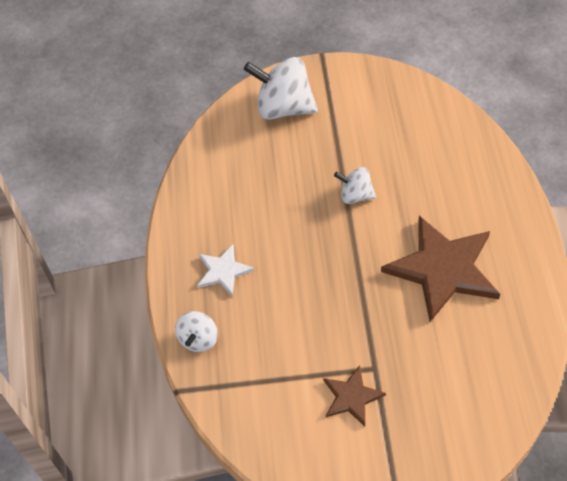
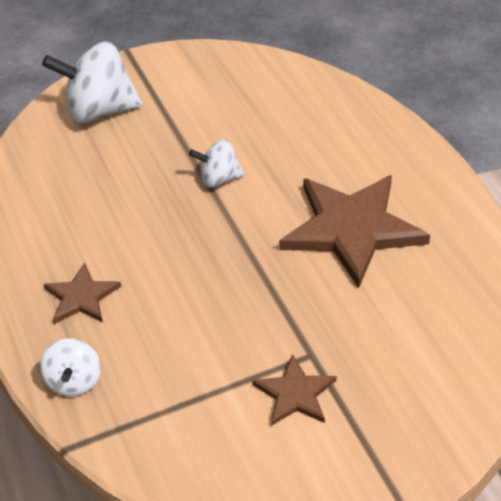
camera: 20 degrees left, 10 degrees down
white star [197,244,254,297] -> brown star [43,262,121,324]

